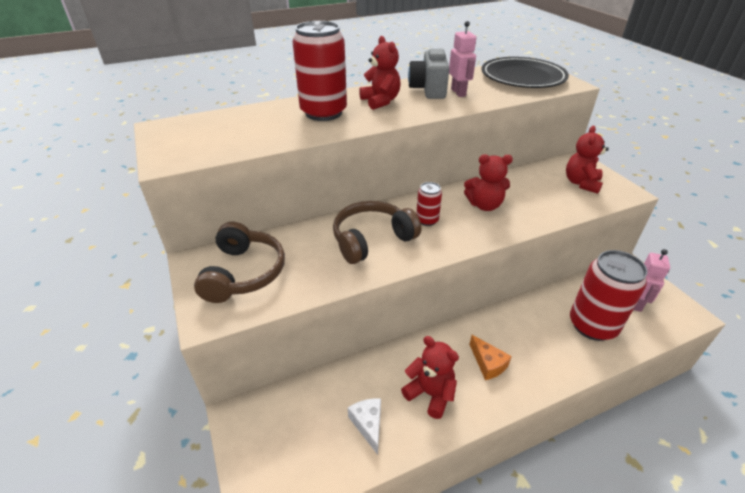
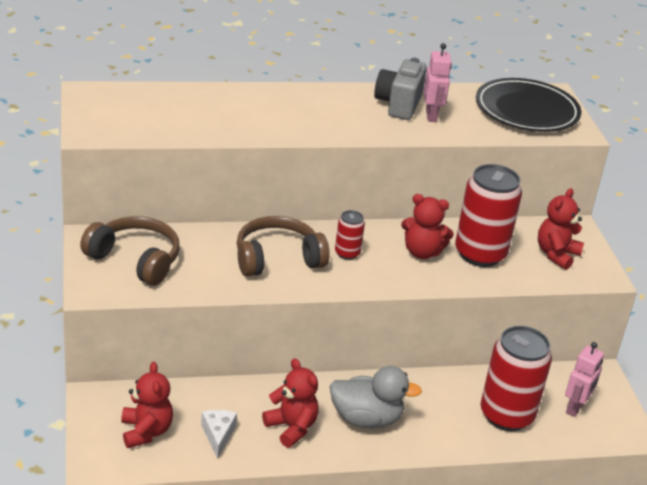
camera: 10 degrees right, 5 degrees down
brown headphones [194,222,285,303] -> brown headphones turned 75 degrees counterclockwise [80,216,180,286]
red can [293,21,347,121] -> red can moved to [455,164,522,267]
red teddy bear [359,36,401,110] -> red teddy bear moved to [121,362,173,448]
orange cheese [469,335,512,380] -> grey duck [329,366,422,429]

